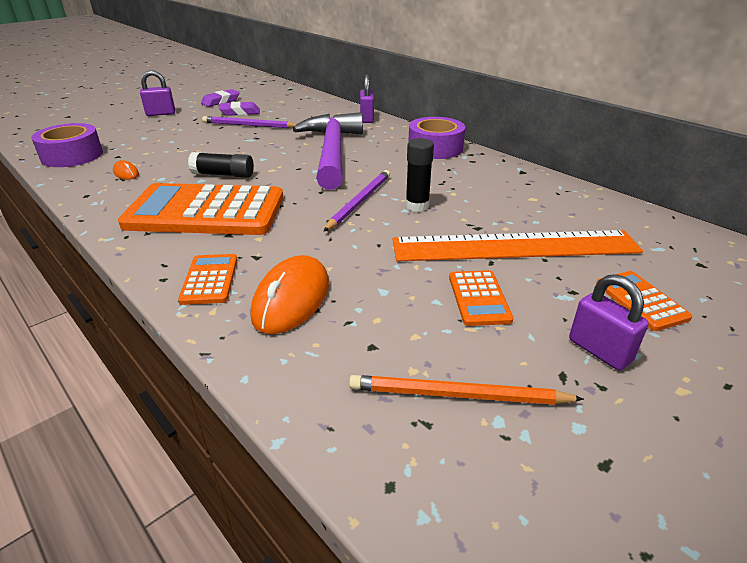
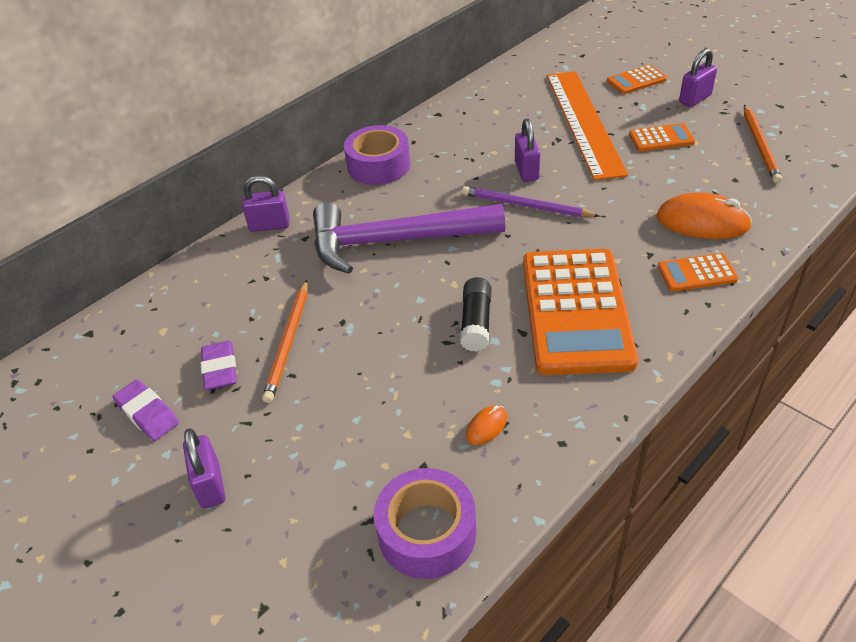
camera: 90 degrees left, 10 degrees up
purple pencil [202,116,296,128] -> orange pencil [262,280,308,403]
black glue stick [405,138,434,212] -> purple padlock [515,119,540,182]

